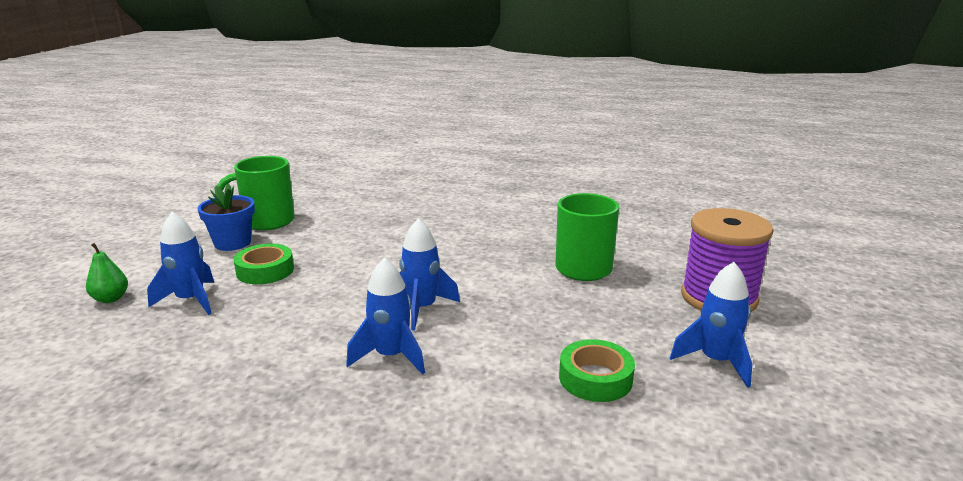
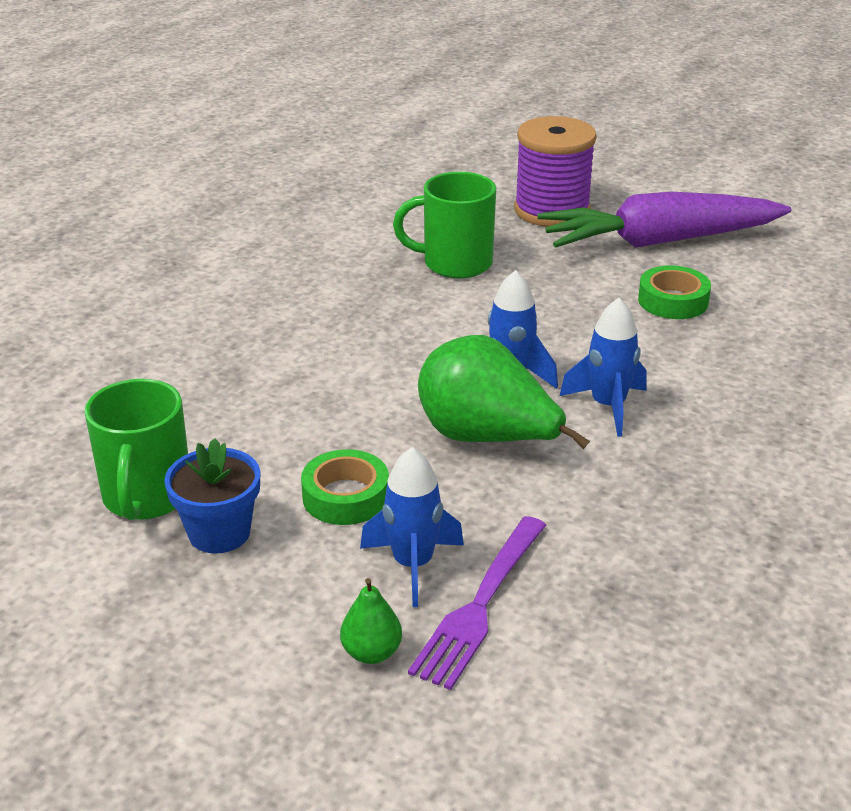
camera: 75 degrees left, 10 degrees up
blue rocket [670,262,753,388] -> purple carrot [538,192,791,248]
none -> purple fork [408,516,546,690]
none -> green pear [418,335,590,449]

